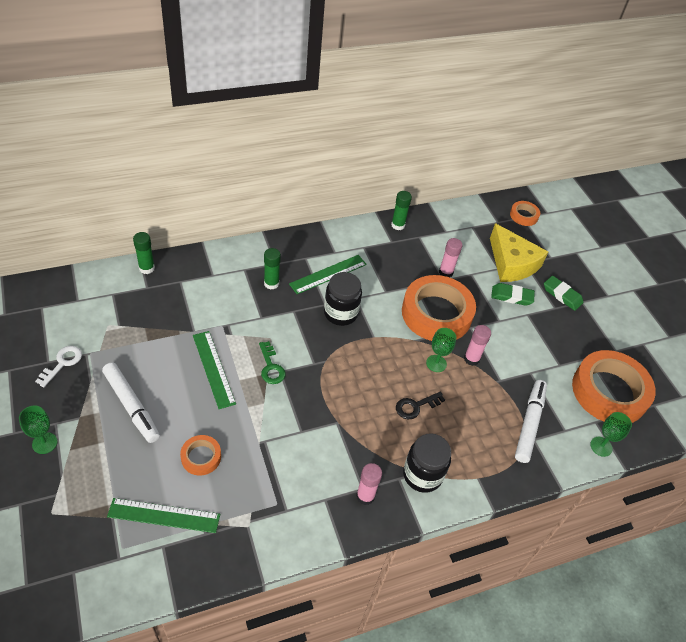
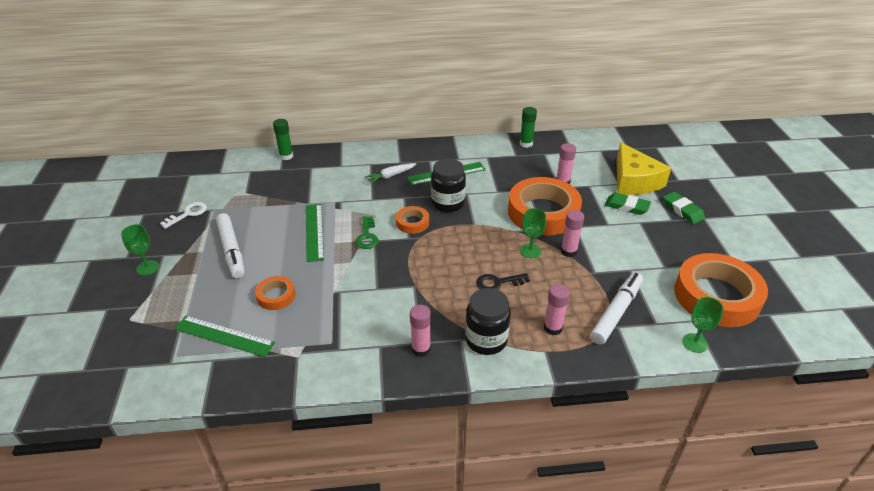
camera: 20 degrees right, 10 degrees down
green glue stick [264,248,281,290] -> white carrot [365,163,416,183]
orange tape [510,201,540,226] -> orange tape moved to [396,206,429,234]
none -> pink glue stick [544,284,570,335]

